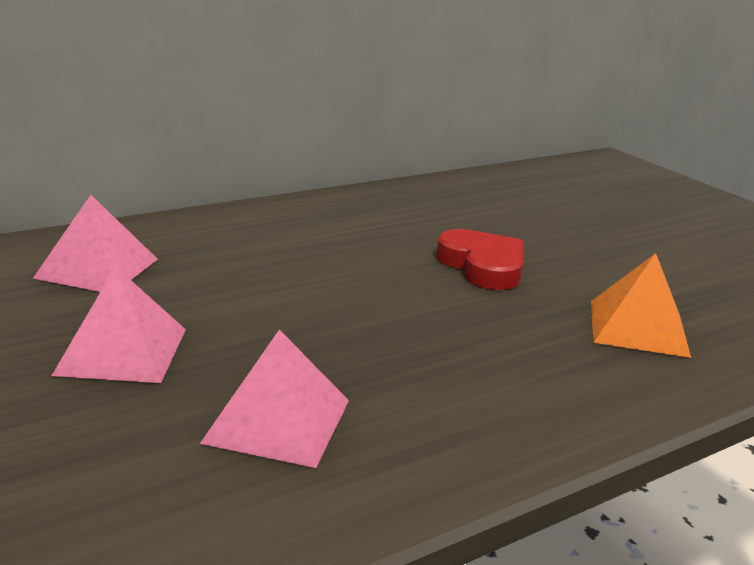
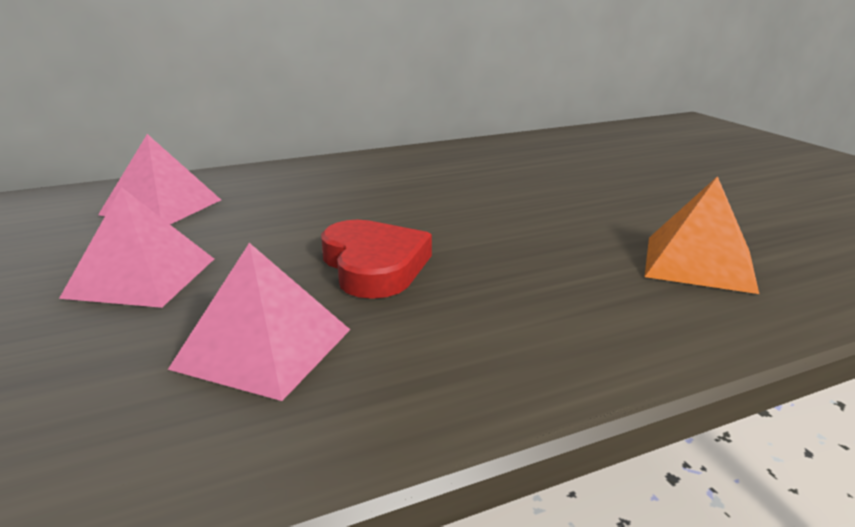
camera: 10 degrees right, 0 degrees up
red heart [436,229,524,290] -> red heart moved to [321,220,432,299]

